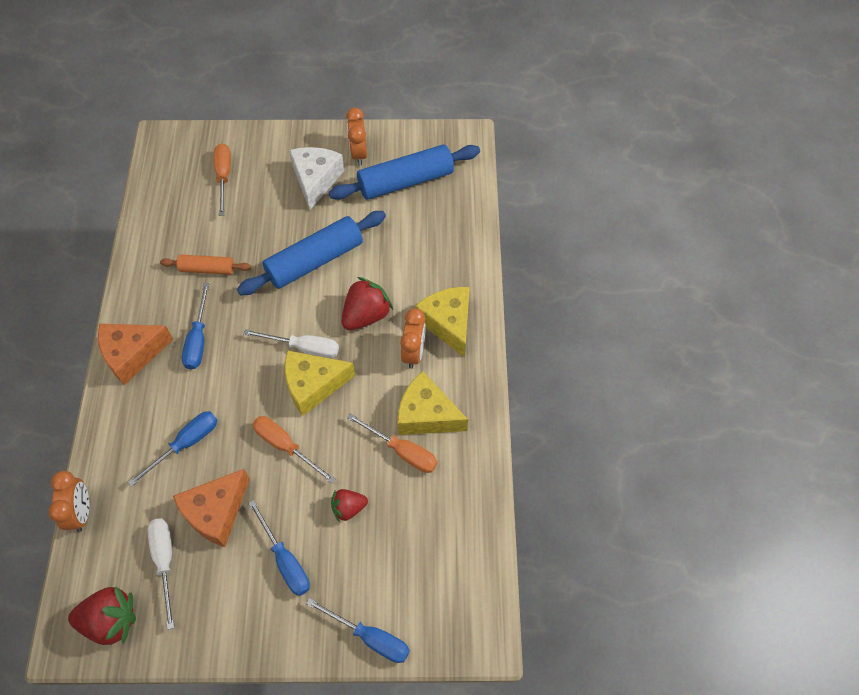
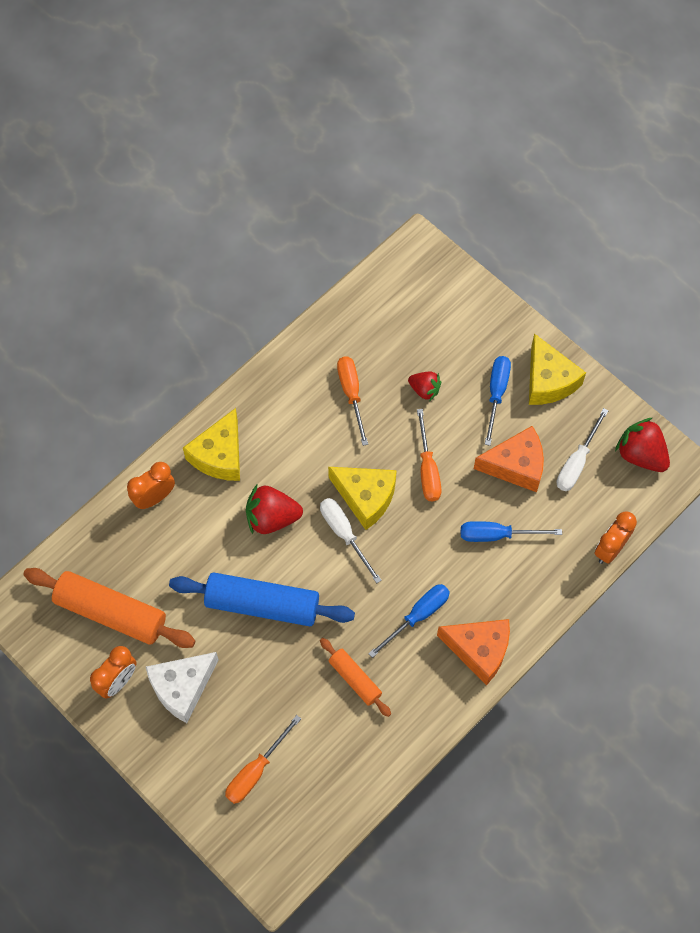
camera: 135 degrees left, 5 degrees up
blue screwdriver [306,598,410,663] -> none
blue rolling pin [329,144,480,200] -> orange rolling pin [23,568,195,648]
yellow cheese [397,371,468,435] -> yellow cheese moved to [529,334,586,405]
orange clock [400,309,426,369] -> orange clock moved to [127,462,175,509]

